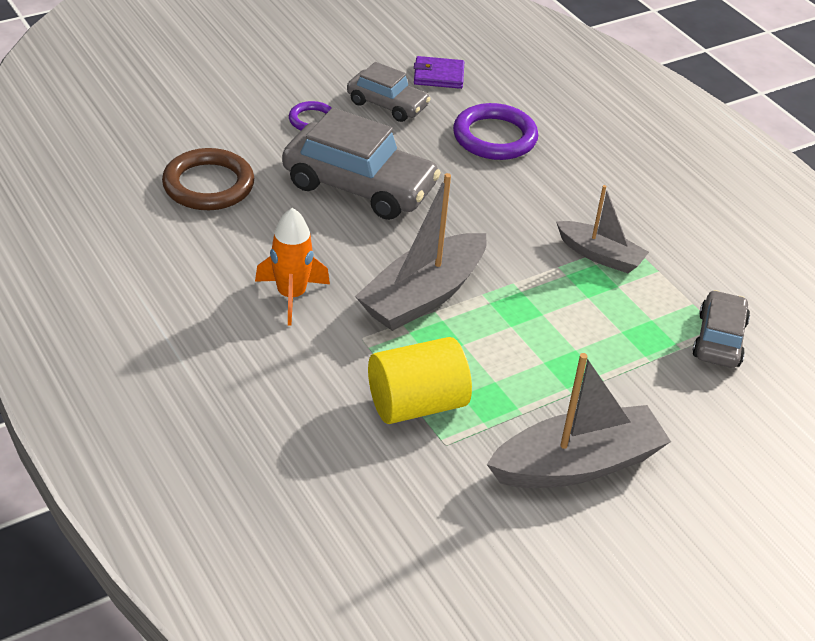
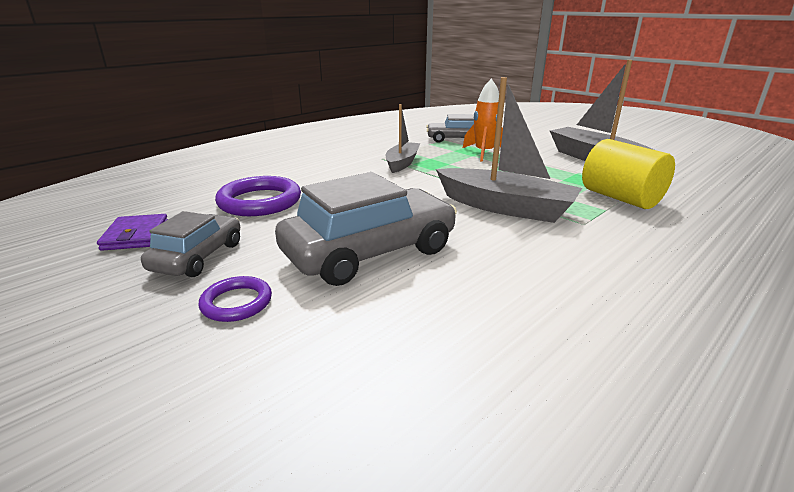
camera: 100 degrees left, 15 degrees down
brown ring [162,148,254,210] -> none
orange rocket [255,207,330,326] -> orange rocket moved to [463,79,503,162]
grey car [282,108,441,220] -> grey car turned 45 degrees clockwise [275,172,457,286]

